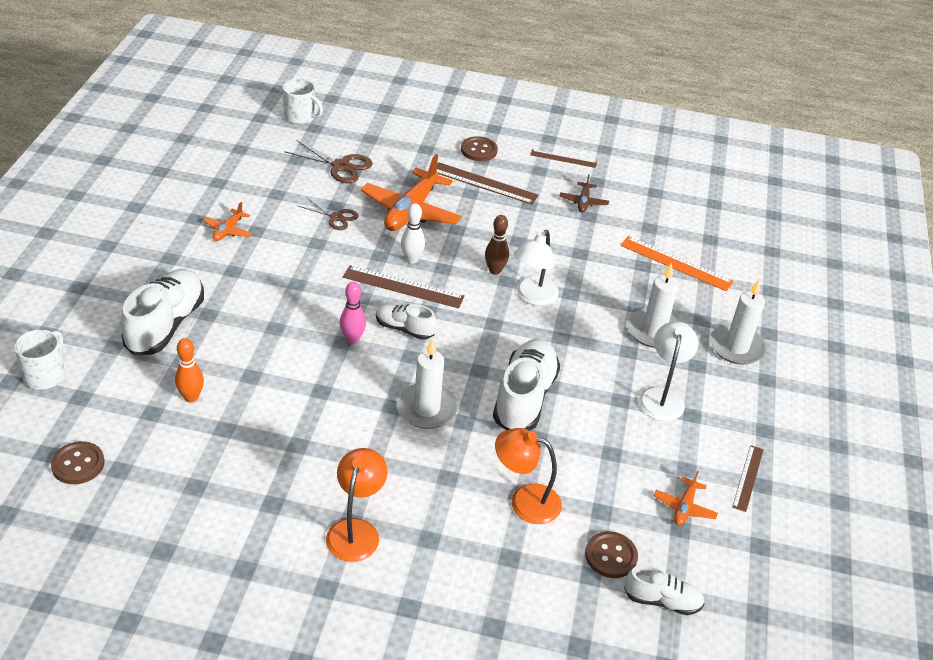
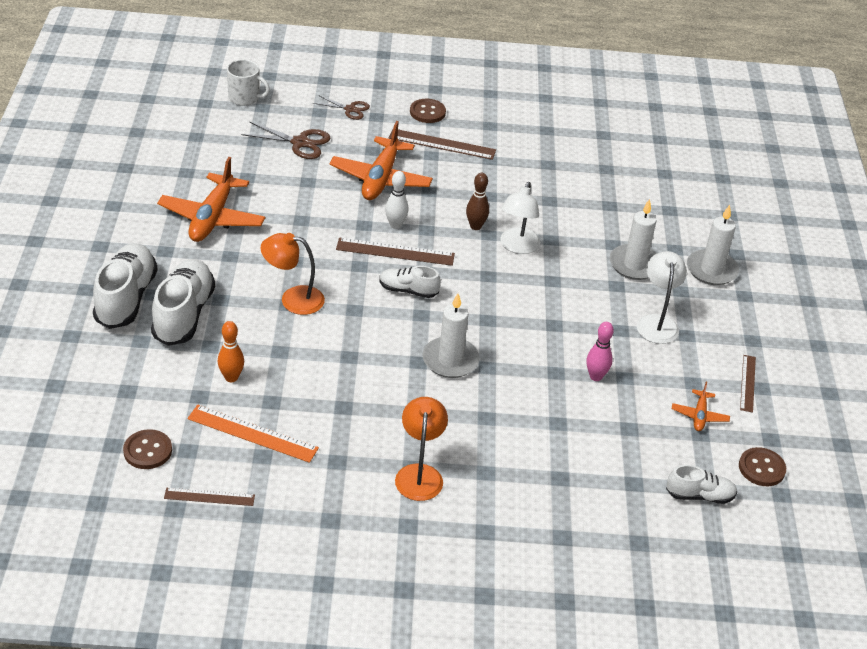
camera: 10 degrees left, 0 degrees up
white mug [14,330,65,390] -> none
orange plane [203,202,252,241] -> orange plane [157,157,265,242], size x2.09
brown scissors [298,197,359,230] -> brown scissors moved to [313,95,370,120]
pink bowling pin [340,282,366,344] -> pink bowling pin moved to [586,322,614,381]
white shoe [493,339,560,431] -> white shoe moved to [93,243,157,329]
orange lamp [495,428,562,524] -> orange lamp moved to [261,233,325,315]
brown ruler [530,149,597,168] -> brown ruler moved to [164,488,255,506]
brown plane [559,174,609,213] -> none
brown button [585,531,638,578] -> brown button moved to [739,447,786,486]
orange ruler [620,236,734,291] -> orange ruler moved to [187,405,319,463]

